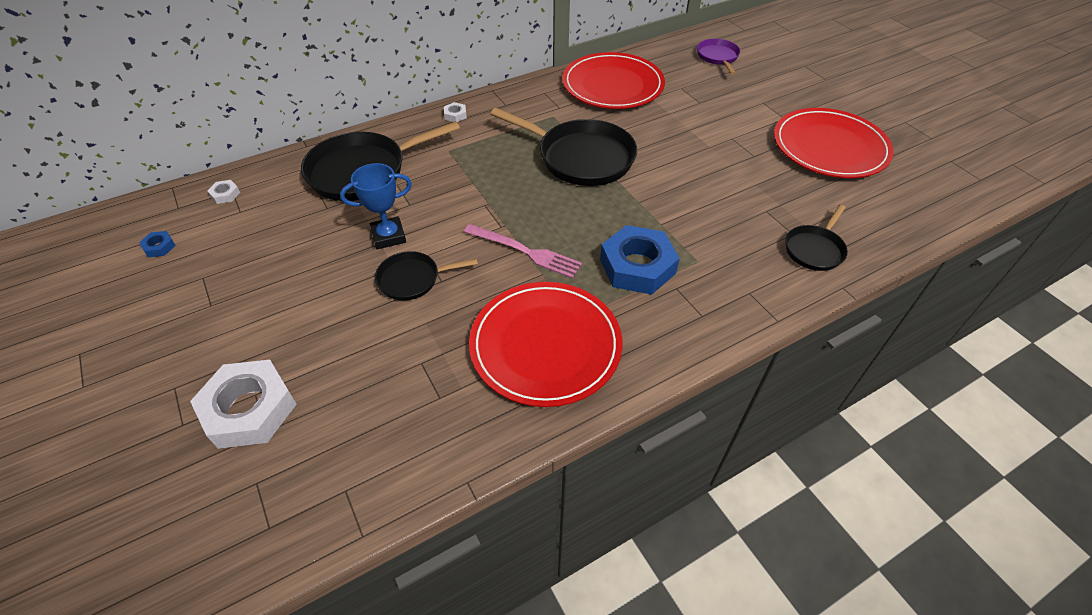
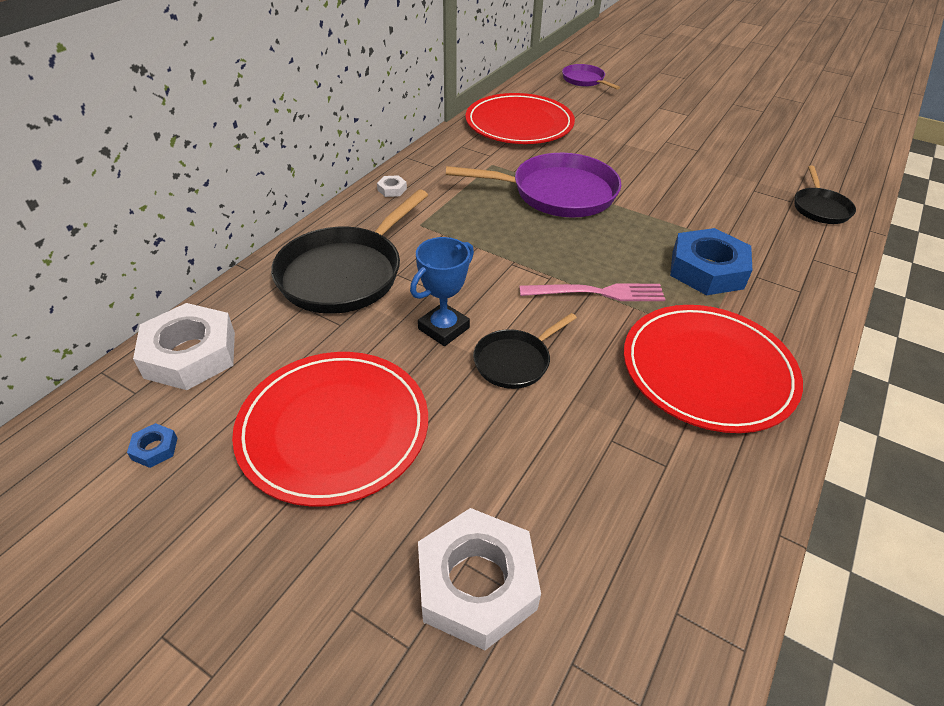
camera: 30 degrees left, 5 degrees down
white nut [207,180,240,204] -> white nut [133,303,235,390], size x2.43
black pan [491,108,637,186] -> purple pan [446,153,621,217]
red plate [774,108,894,178] -> red plate moved to [232,352,428,507]

